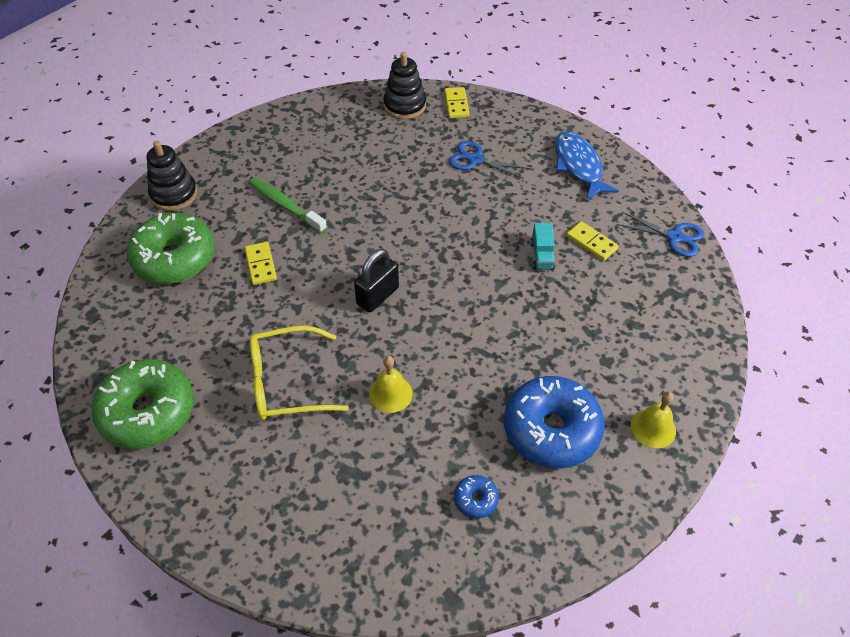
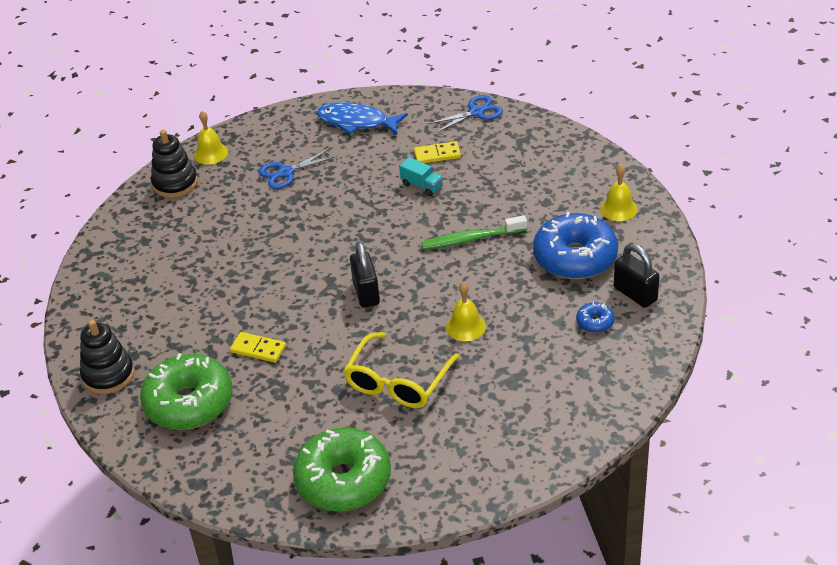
camera: 50 degrees left, 10 degrees down
green toothbrush [249,177,327,233] -> green toothbrush moved to [421,215,527,250]
yellow domino [444,87,470,118] -> yellow bell [194,111,228,165]
none -> black padlock [614,243,660,308]

